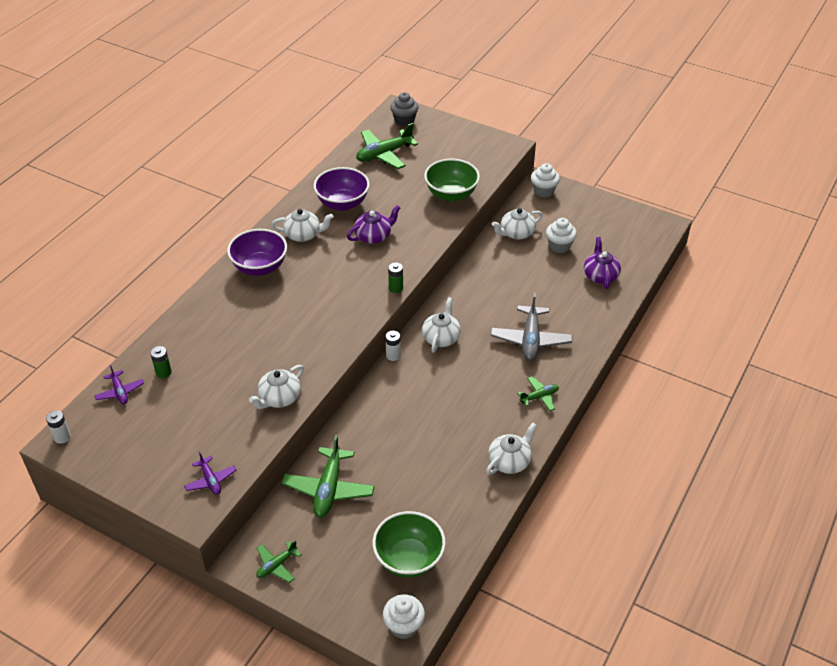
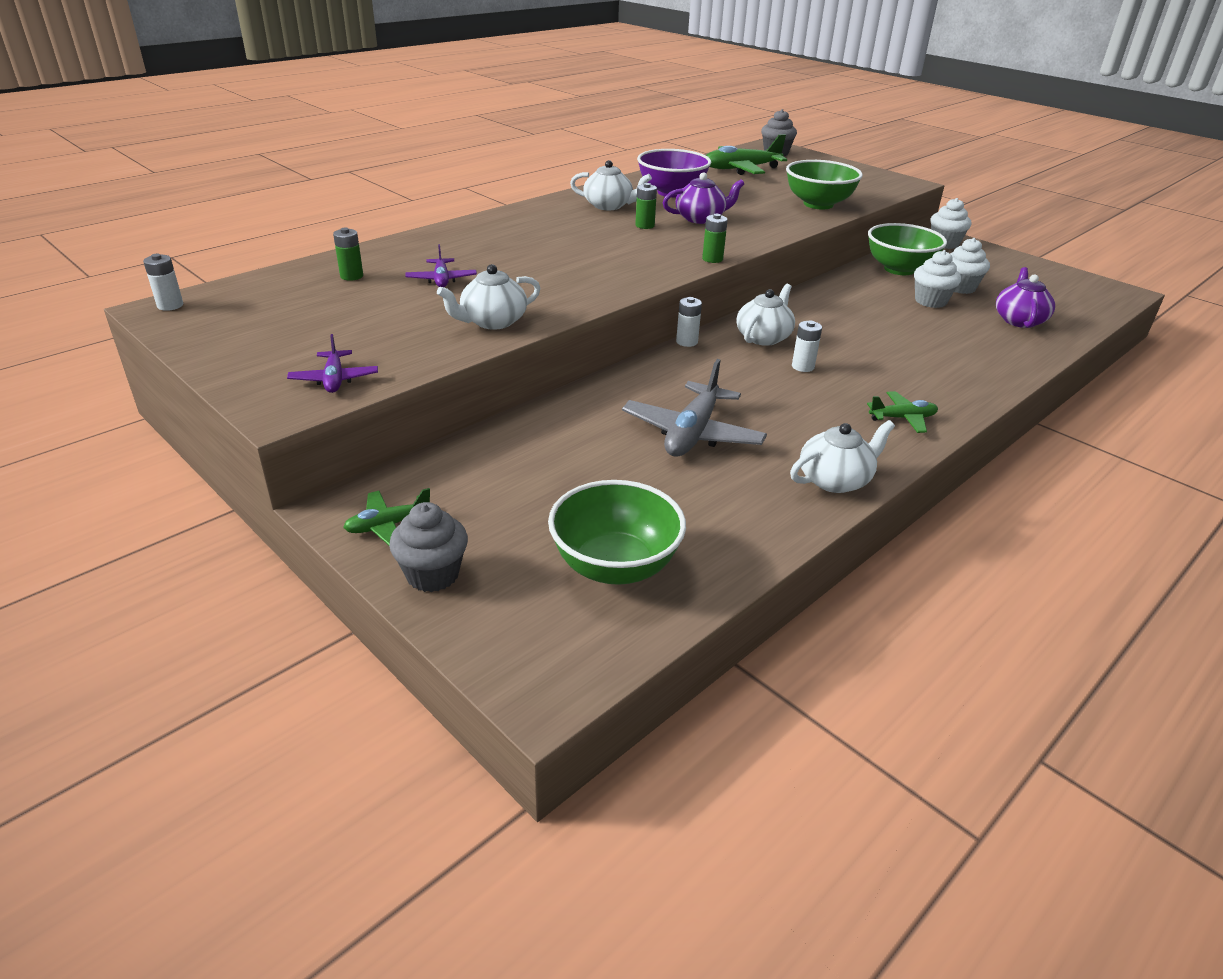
camera: 15 degrees right, 10 degrees down
purple plane [94,365,144,404] -> purple plane moved to [405,244,477,287]
purple bowl [227,229,287,276] -> none
green plane [282,435,375,518] -> none
white cupcake [383,594,425,639] -> white cupcake moved to [914,250,961,308]
grey plane [490,293,572,361] -> grey plane moved to [622,359,767,457]
white teapot [492,208,543,240] -> green bowl [868,223,947,275]
none -> grey cupcake [389,502,468,592]
none -> green battery [635,183,657,229]
none -> white battery [792,320,822,372]

